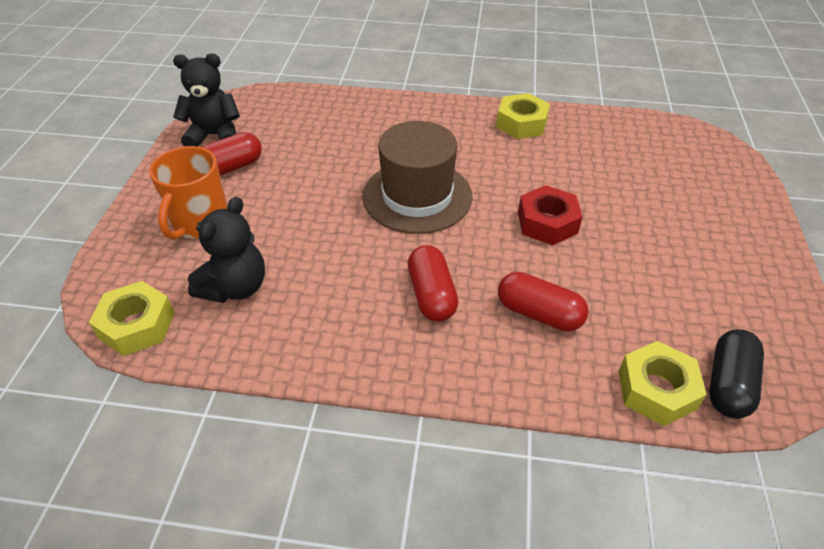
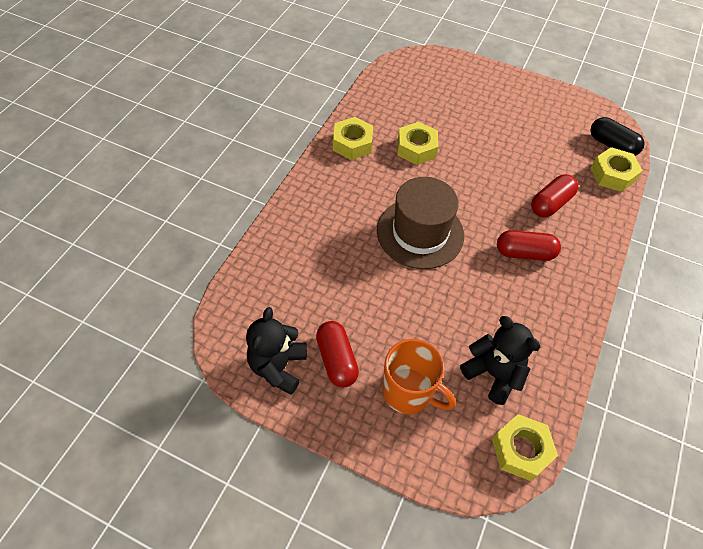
camera: 75 degrees left, 10 degrees up
red nut [518,185,583,245] -> none
none -> yellow nut [397,122,438,165]

